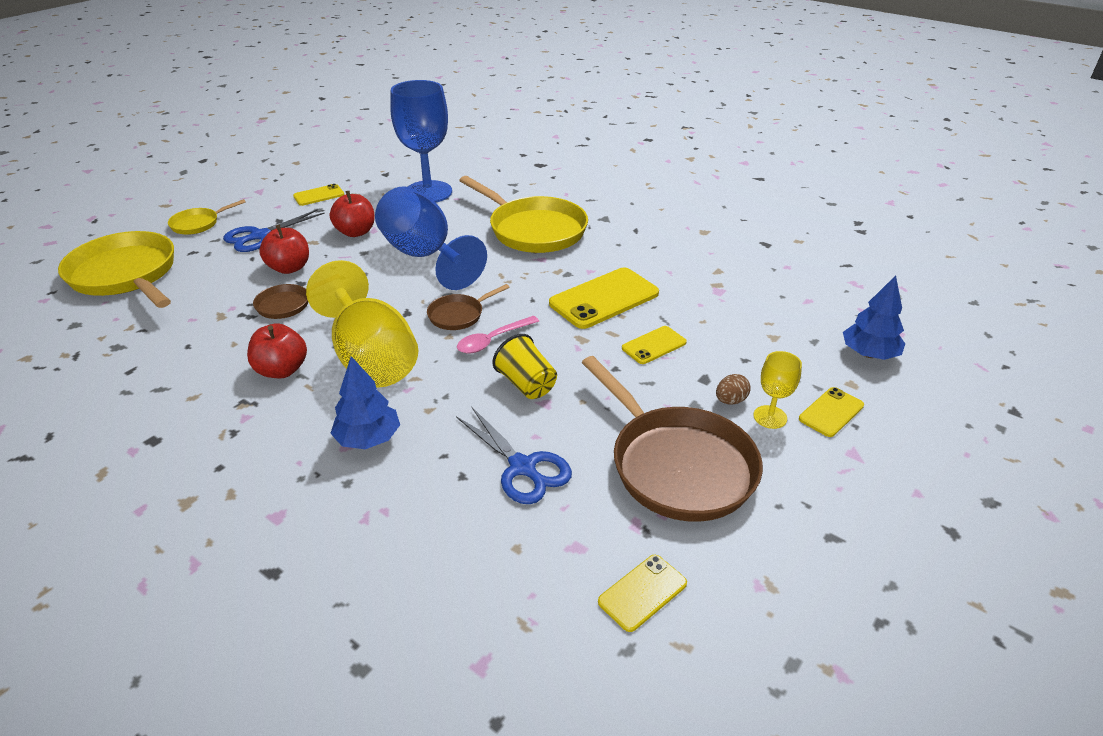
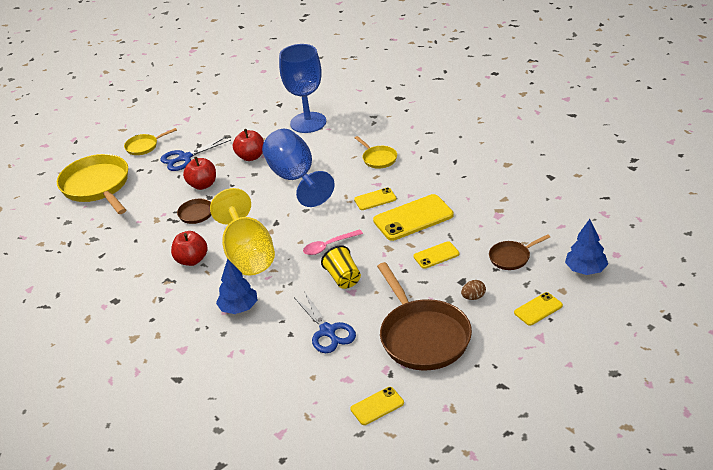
camera: 15 degrees right, 0 degrees up
yellow phone [293,184,344,206] -> yellow phone moved to [354,187,396,210]
brown pan [427,284,510,330] -> brown pan moved to [489,234,550,270]
yellow pan [459,176,588,253] -> yellow pan [355,136,397,169], size x0.48
yellow goblet [753,351,802,429] -> none

